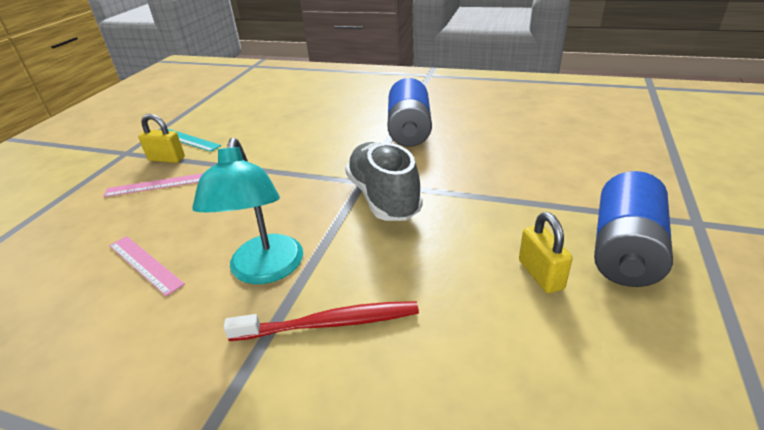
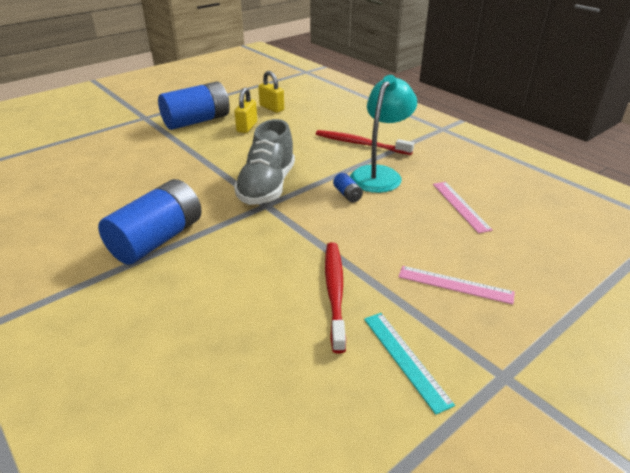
camera: 150 degrees left, 0 degrees up
yellow padlock [138,114,185,163] -> yellow padlock moved to [258,71,284,113]
none -> red toothbrush [325,242,346,353]
none -> blue battery [333,173,363,202]

